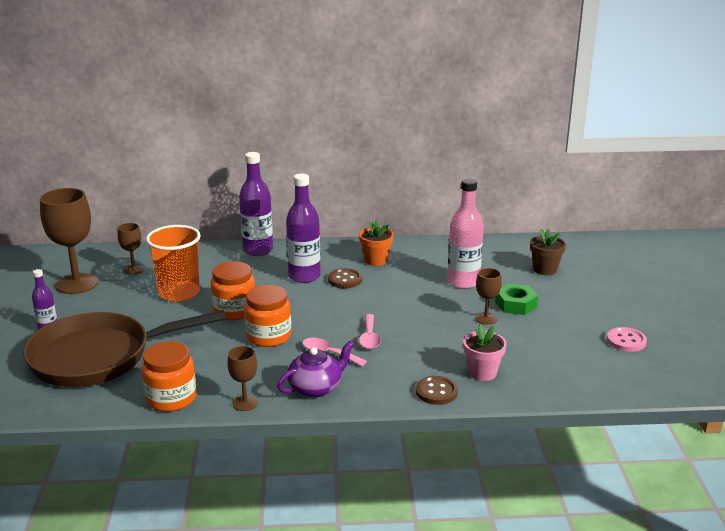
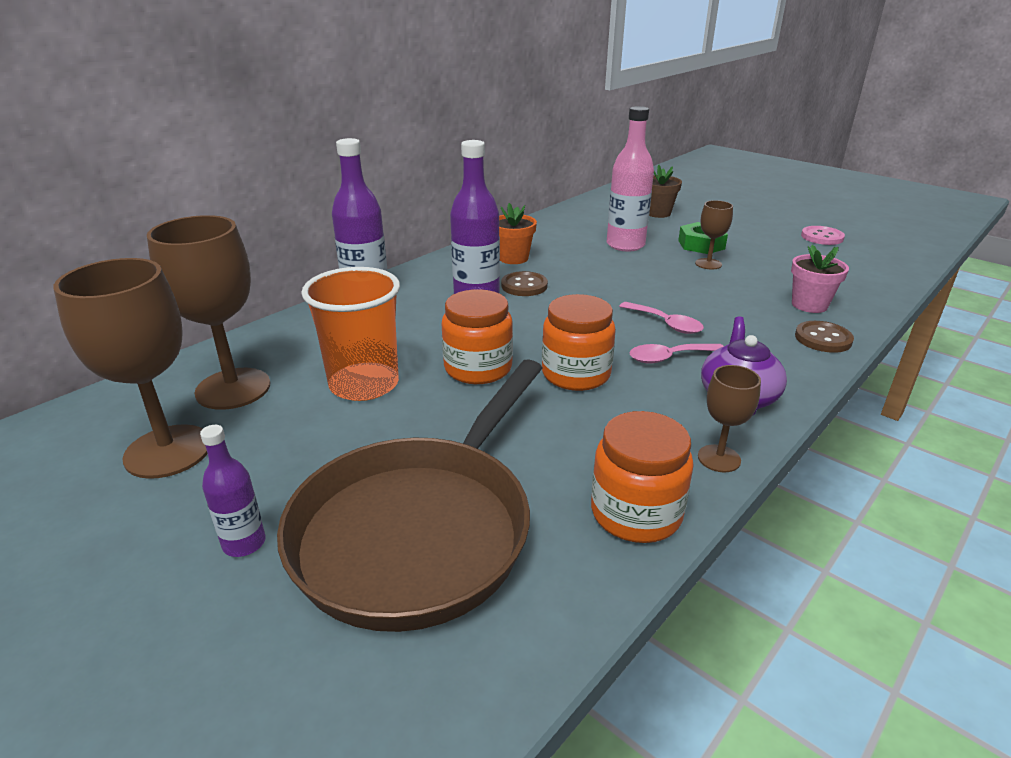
camera: 45 degrees left, 5 degrees up
brown goblet [117,223,144,274] -> brown goblet [147,215,271,410], size x1.98

